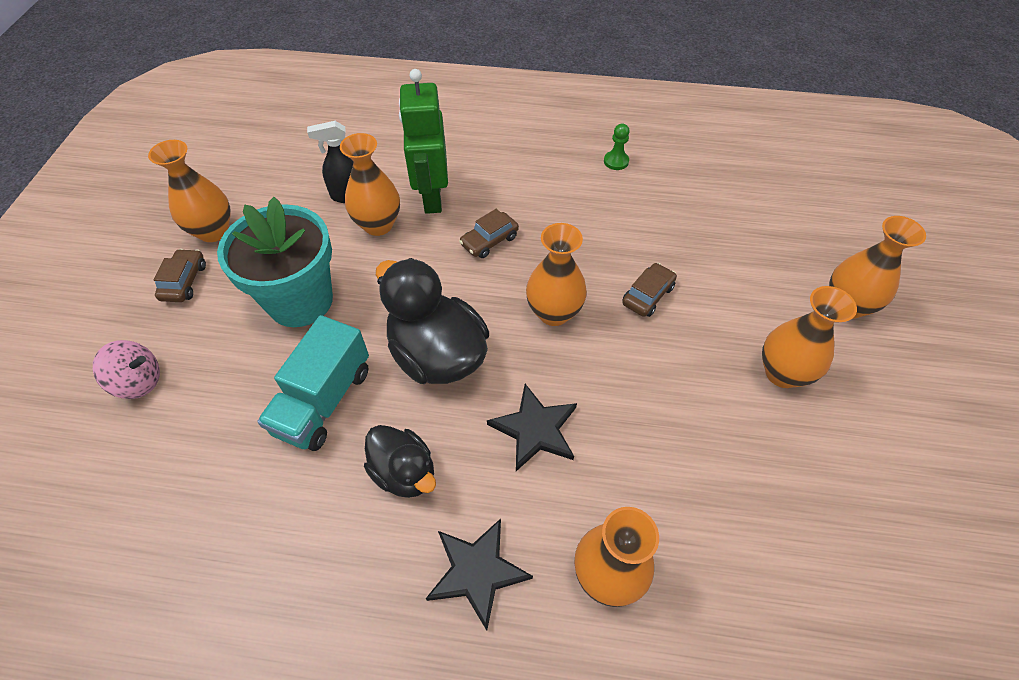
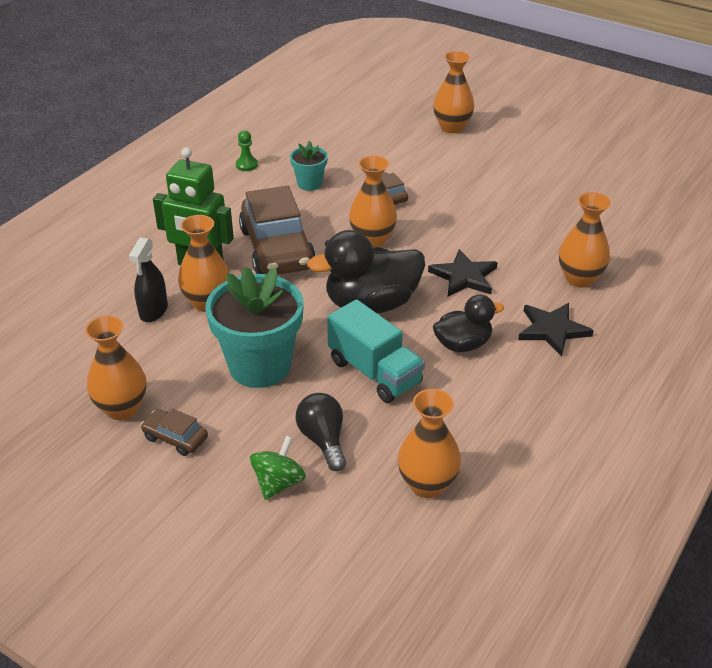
camera: 65 degrees left, 15 degrees down
pink spinning top [93,340,160,399] -> green spinning top [250,436,306,500]
brown car [459,209,519,258] -> brown car [239,186,316,275], size x2.20
orange vase [762,286,857,388] -> orange vase moved to [398,389,461,498]
none -> turquoise flower pot [290,141,328,191]
none -> black light bulb [296,393,346,471]

